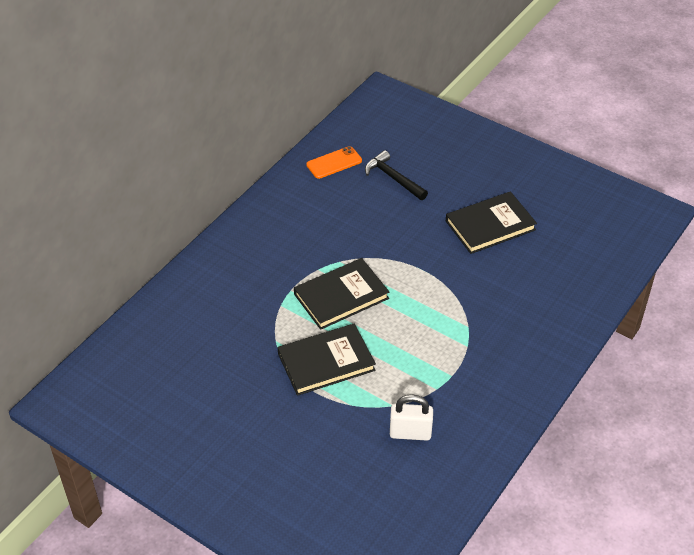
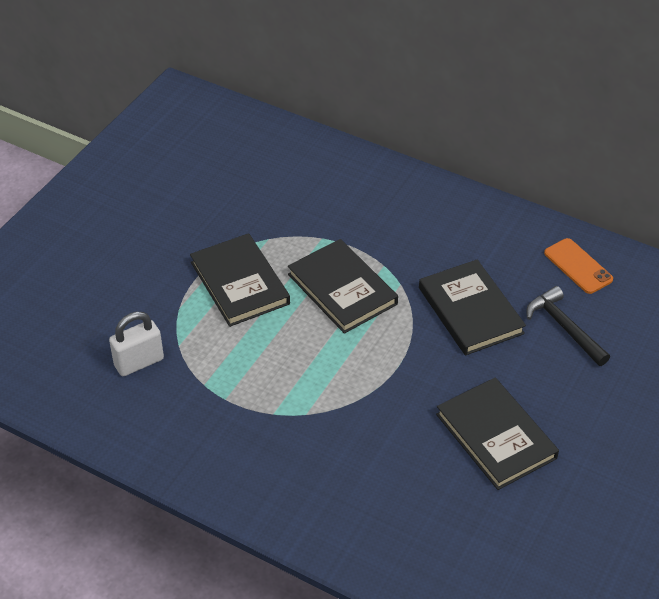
camera: 85 degrees right, 0 degrees up
black hammer [365,150,428,200] -> black hammer turned 75 degrees counterclockwise [526,286,610,366]
white padlock [390,395,433,441] -> white padlock turned 60 degrees clockwise [109,312,164,376]
none -> black book [419,259,526,356]

